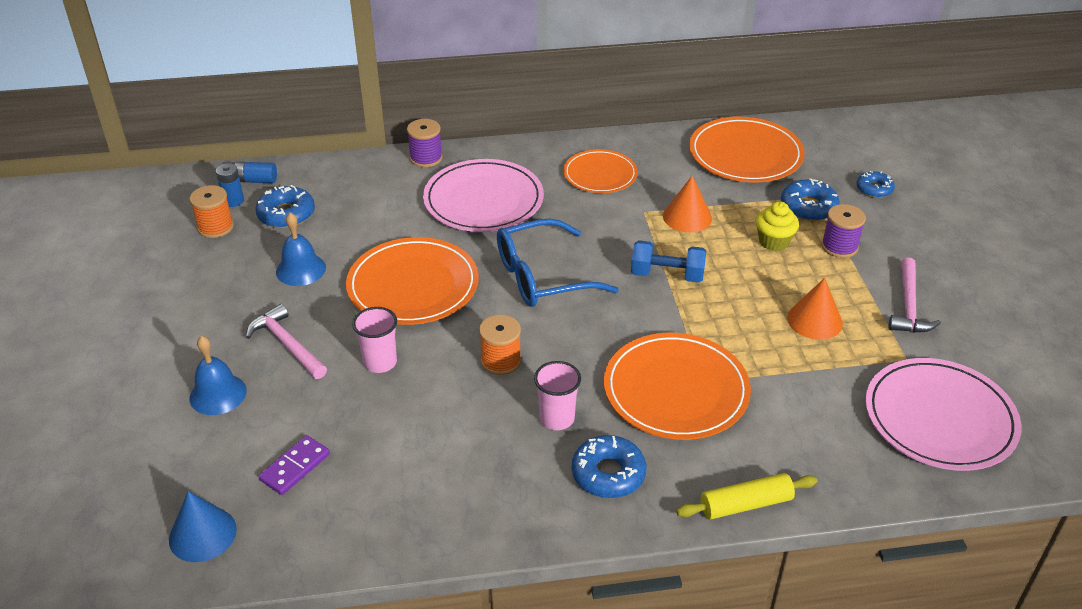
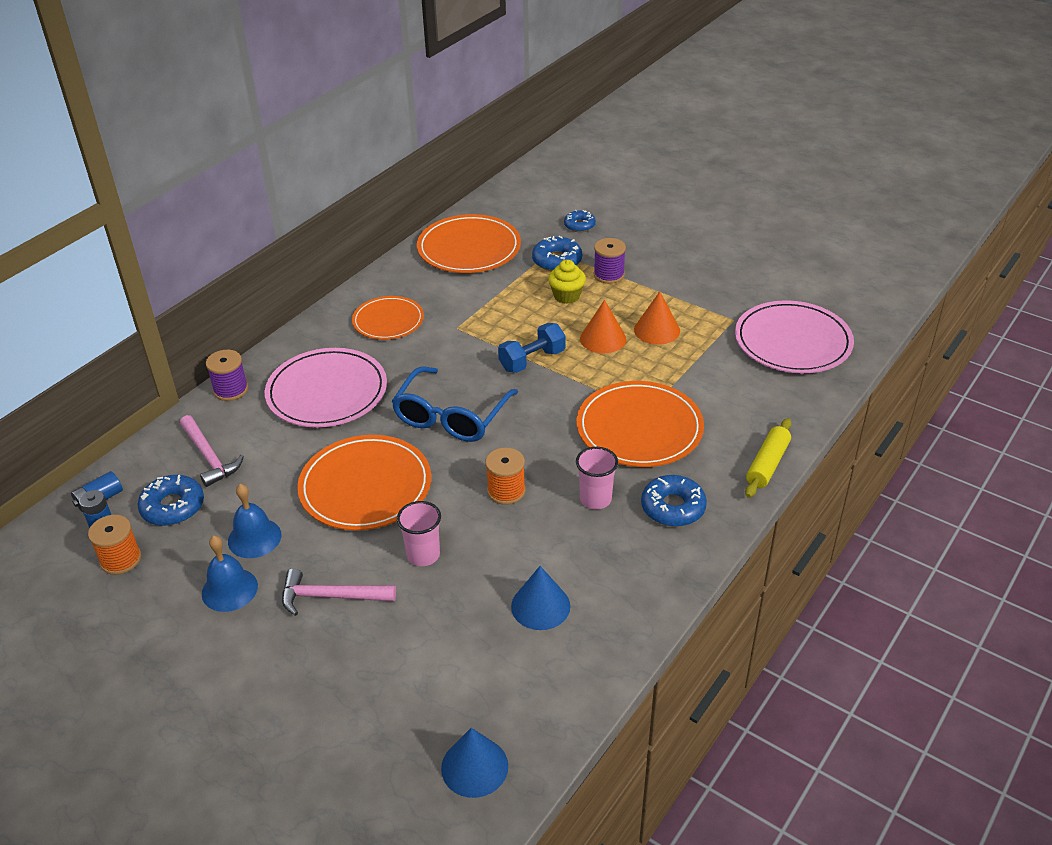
camera: 45 degrees left, 0 degrees up
blue bell [189,336,247,415] -> blue bell moved to [202,535,258,612]
purple domino [258,435,330,495] -> none
orange cone [663,176,712,232] -> orange cone moved to [580,300,626,353]
pink hammer [889,257,941,333] -> pink hammer moved to [180,415,244,487]
none -> blue cone [511,566,571,630]

